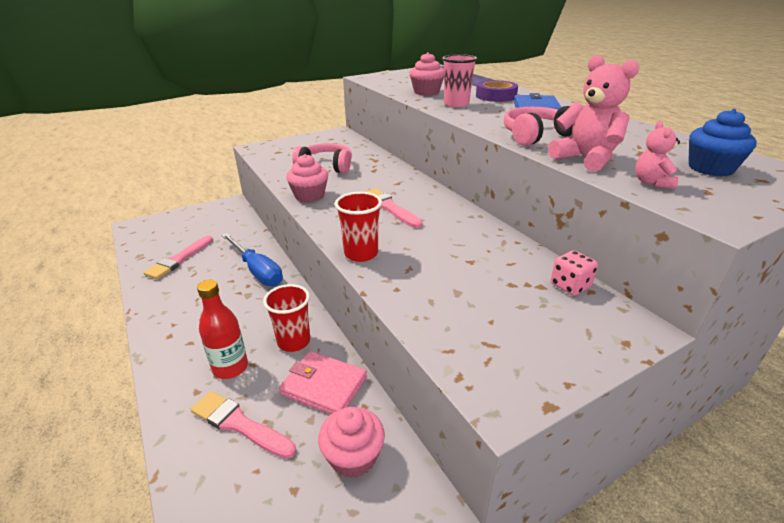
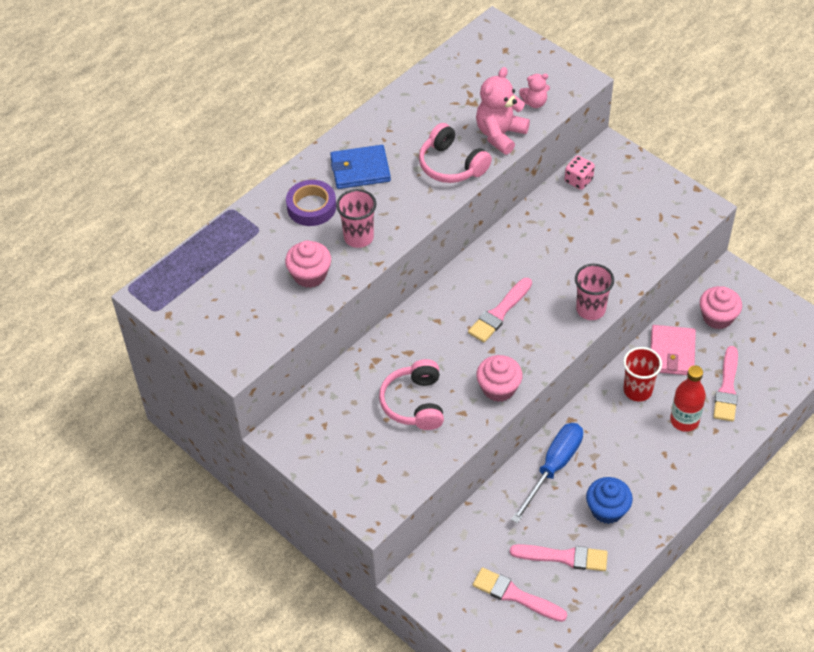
camera: 105 degrees left, 20 degrees up
red cup [335,192,382,262] -> pink cup [575,264,614,320]
blue cupcake [689,109,757,177] -> blue cupcake moved to [586,477,633,524]
none -> pink brush [473,567,567,622]

